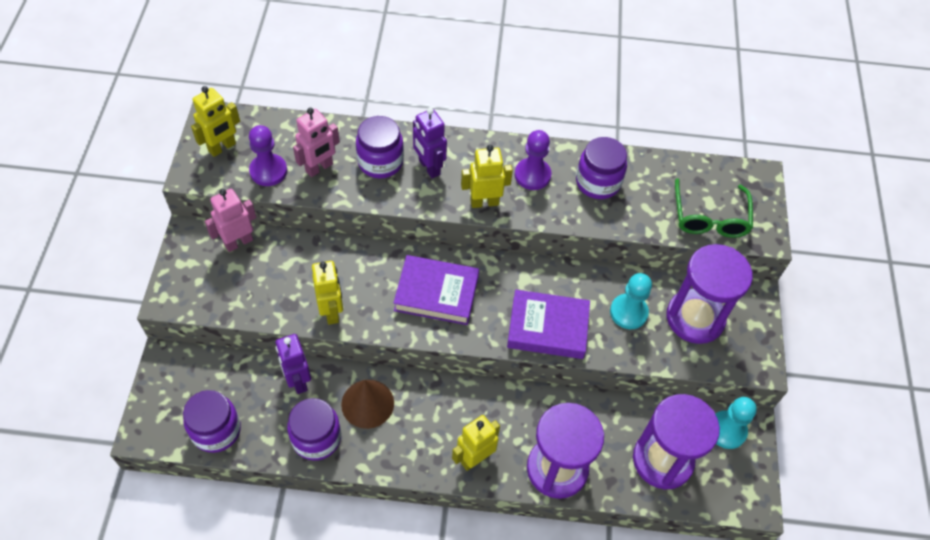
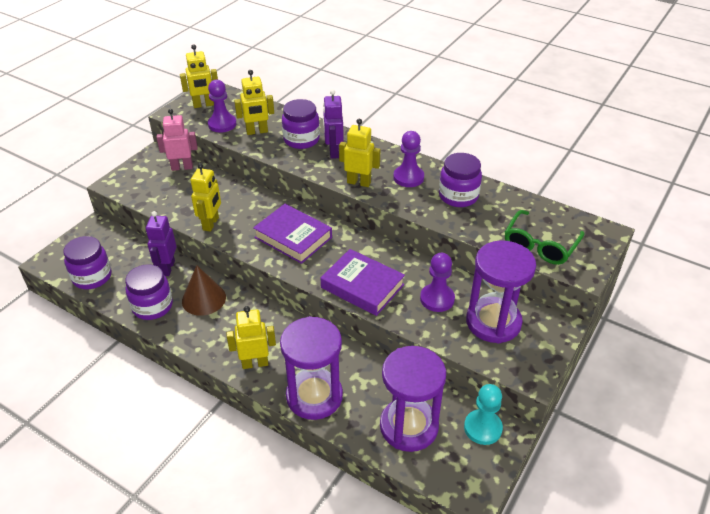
camera: 30 degrees right, 15 degrees down
pink robot [293,108,340,177] -> yellow robot [234,70,274,135]
turquoise pawn [610,273,652,329] -> purple pawn [420,253,455,312]

